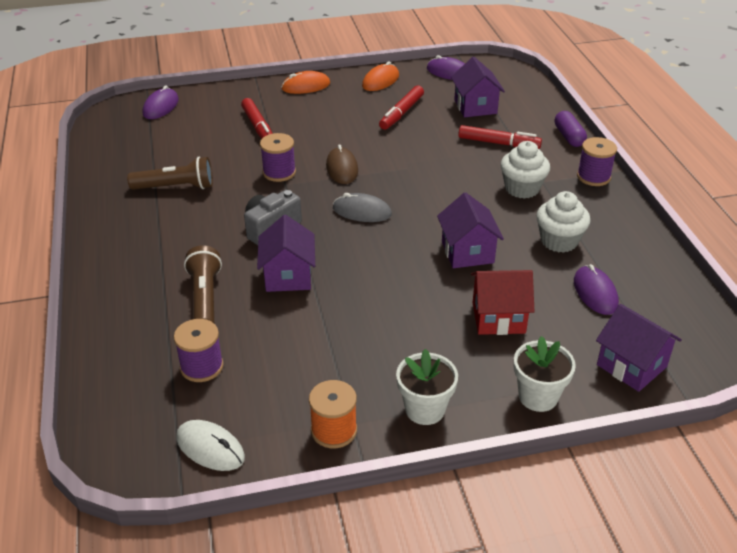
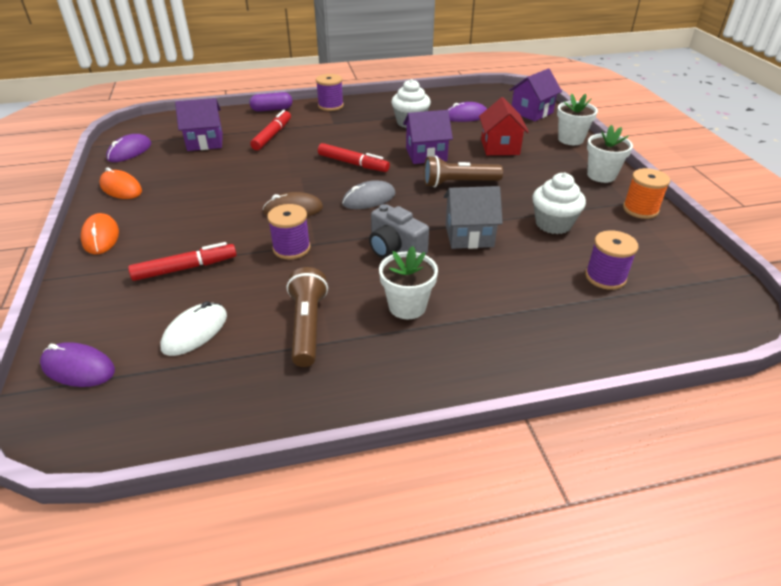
camera: 90 degrees left, 0 degrees up
white mouse [176,420,245,471] -> white mouse moved to [160,301,227,356]
brown flashlight [184,245,222,323] -> brown flashlight moved to [424,155,503,187]
purple house [257,215,315,292] -> grey house [444,186,503,249]
grey mouse [333,193,392,222] -> grey mouse turned 45 degrees clockwise [342,180,396,209]
red marker [379,86,424,130] -> red marker moved to [318,143,390,172]
white cupcake [500,141,550,199] -> white cupcake moved to [532,173,586,234]
none -> white flower pot [379,246,438,319]

